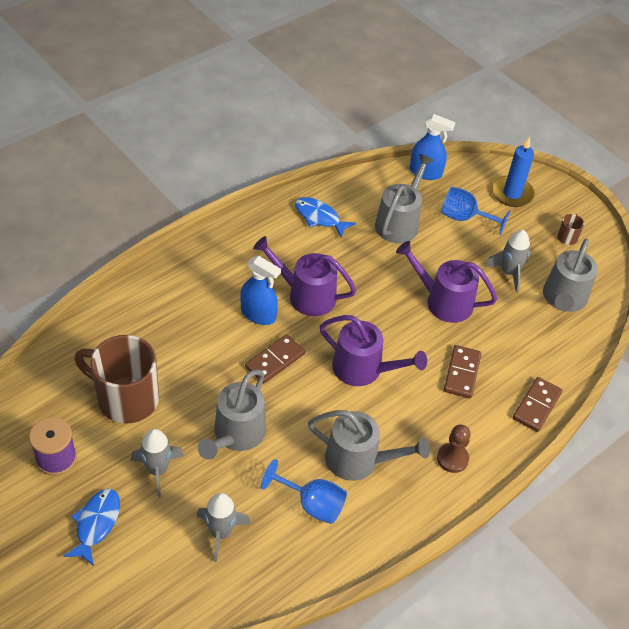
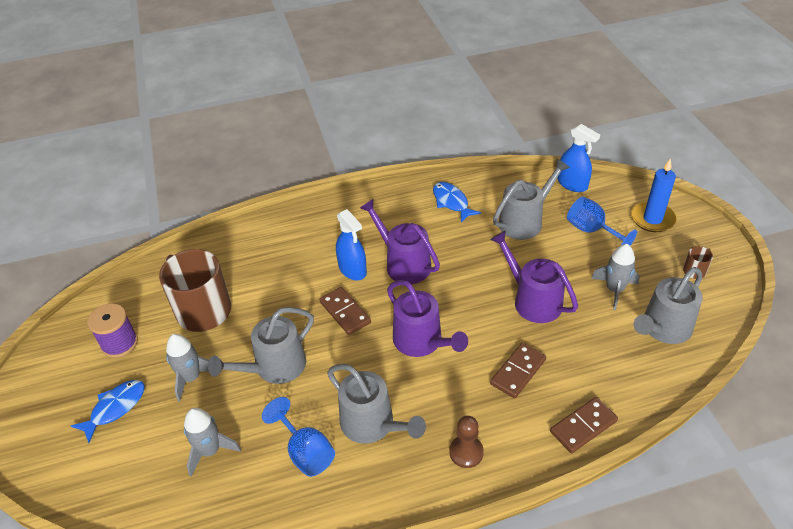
camera: 30 degrees right, 5 degrees down
brown domino [245,334,305,384] -> brown domino turned 75 degrees clockwise [319,287,371,335]

